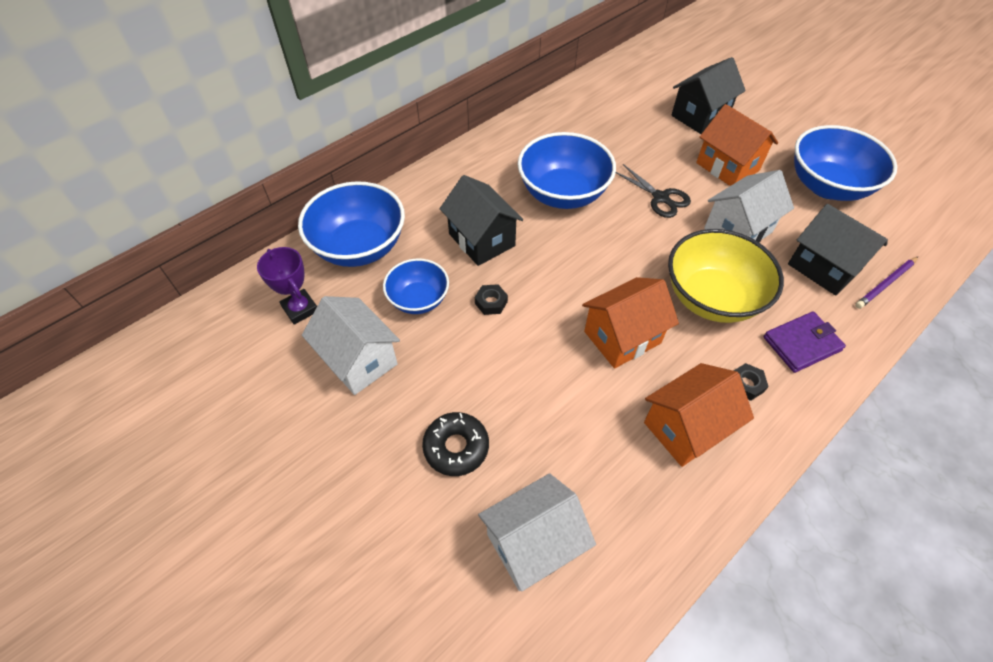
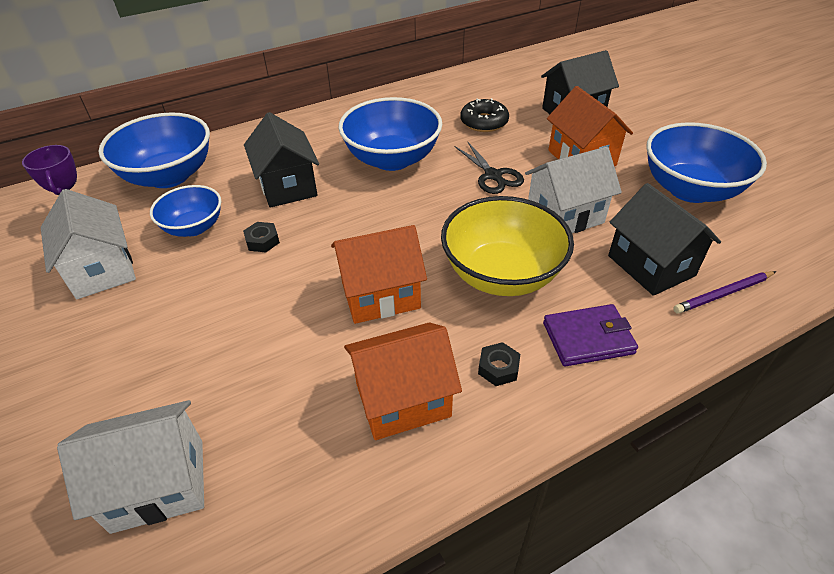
camera: 15 degrees right, 10 degrees down
black donut [422,412,489,476] -> black donut moved to [460,98,509,132]

